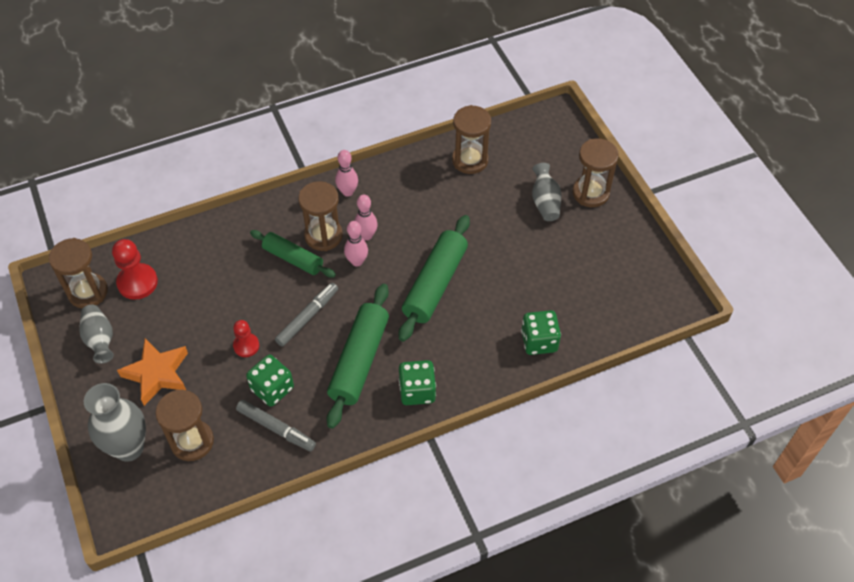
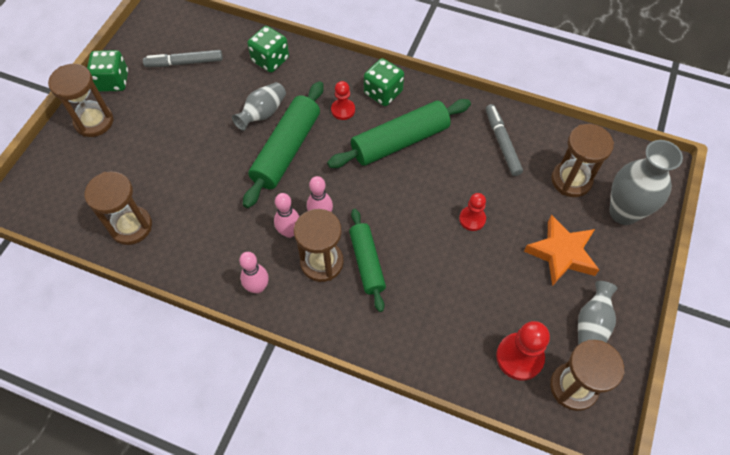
camera: 135 degrees left, 5 degrees up
green dice [246,355,294,407] -> green dice moved to [87,50,128,92]
grey marker [275,283,338,347] -> grey marker moved to [143,50,223,67]
green rolling pin [399,215,470,342] -> green rolling pin turned 45 degrees counterclockwise [243,81,324,208]
grey vase [532,163,561,221] -> grey vase moved to [232,82,286,131]
none -> red pawn [331,81,355,120]

